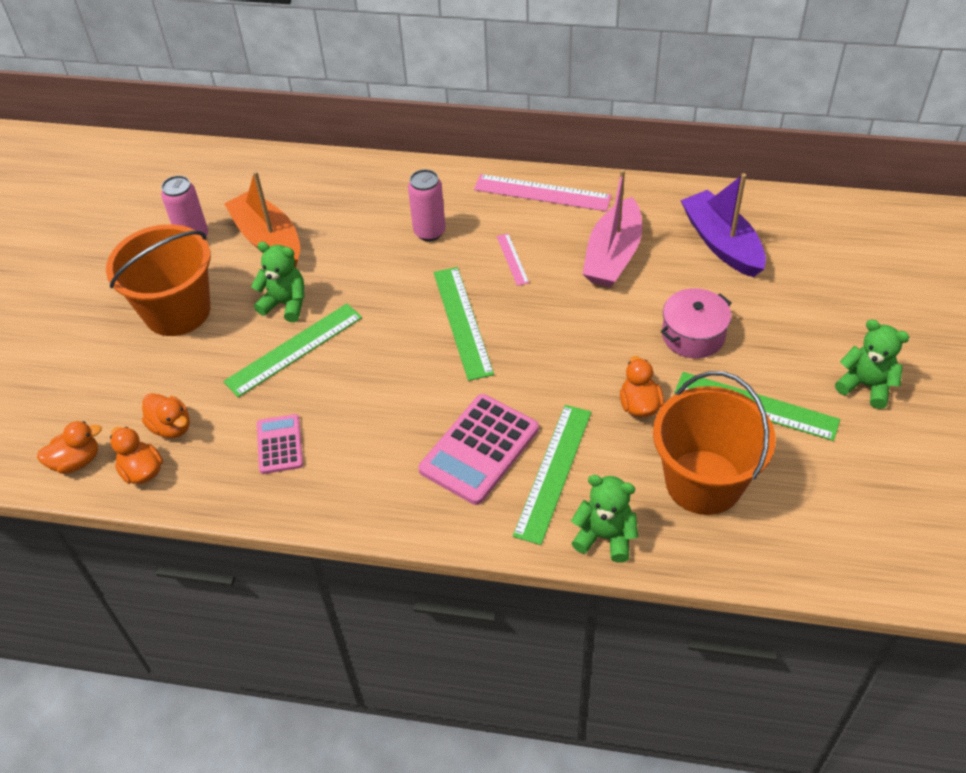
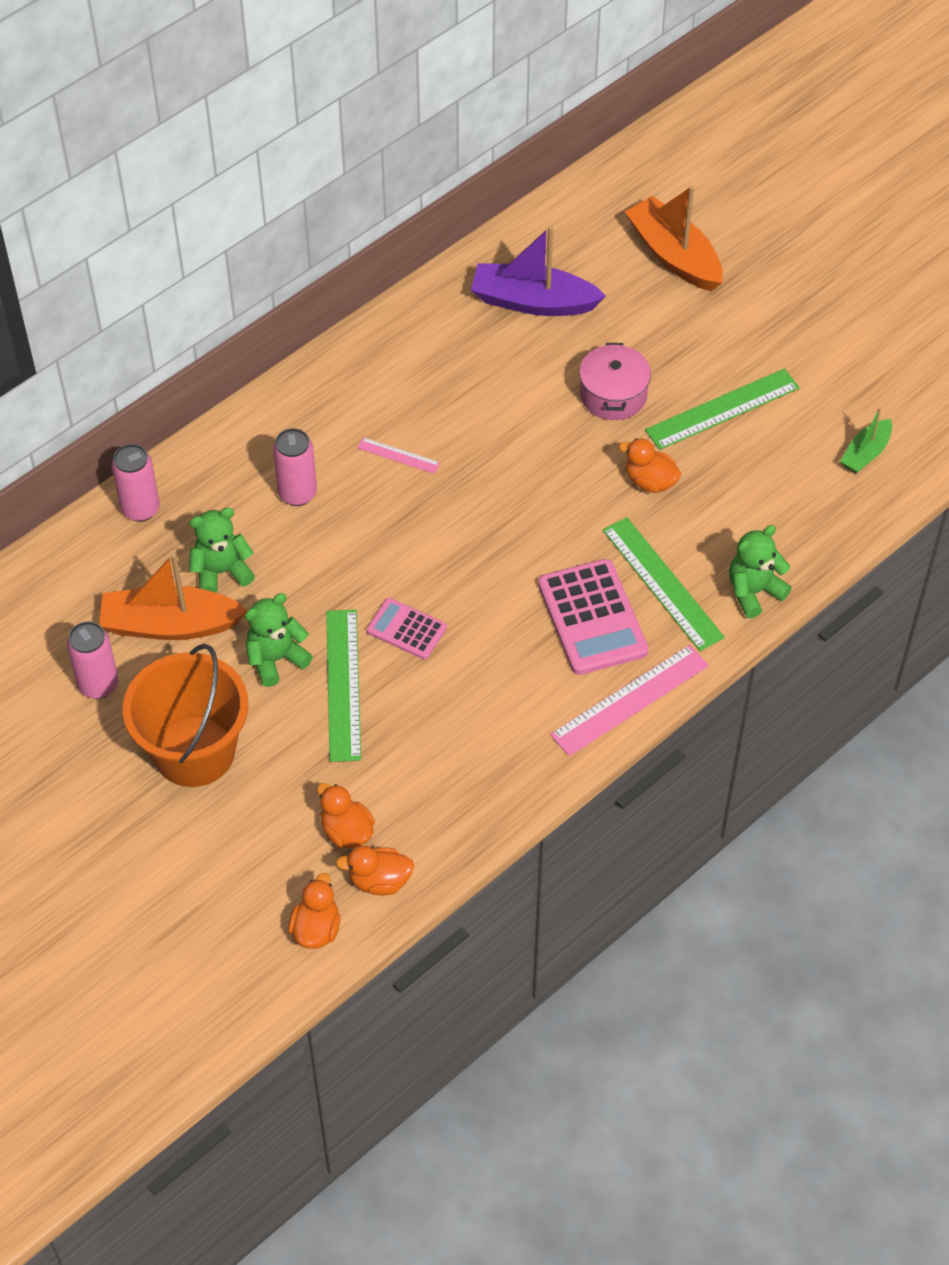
camera: 55 degrees left, 5 degrees up
orange duck [142,393,190,438] -> orange duck turned 120 degrees counterclockwise [317,783,375,848]
pink calculator [257,414,303,474] -> pink calculator moved to [367,598,447,659]
green ruler [433,267,494,381] -> none
pink ruler [474,174,612,211] -> pink ruler moved to [550,645,709,756]
pink boat [583,169,642,287] -> none
orange bucket [653,371,776,515] -> none
green teddy bear [835,319,910,409] -> green teddy bear moved to [189,508,255,593]
none -> pink can [112,444,160,522]
none -> orange boat [624,185,723,291]
none -> green boat [840,407,892,474]

